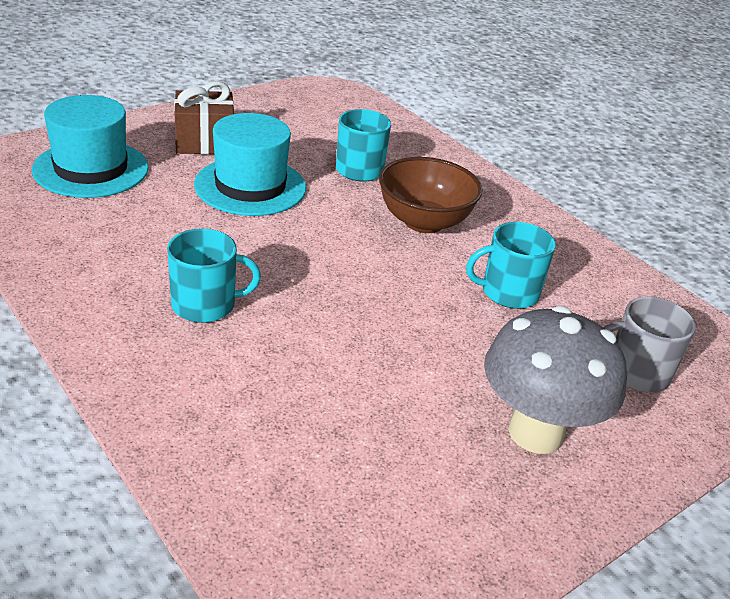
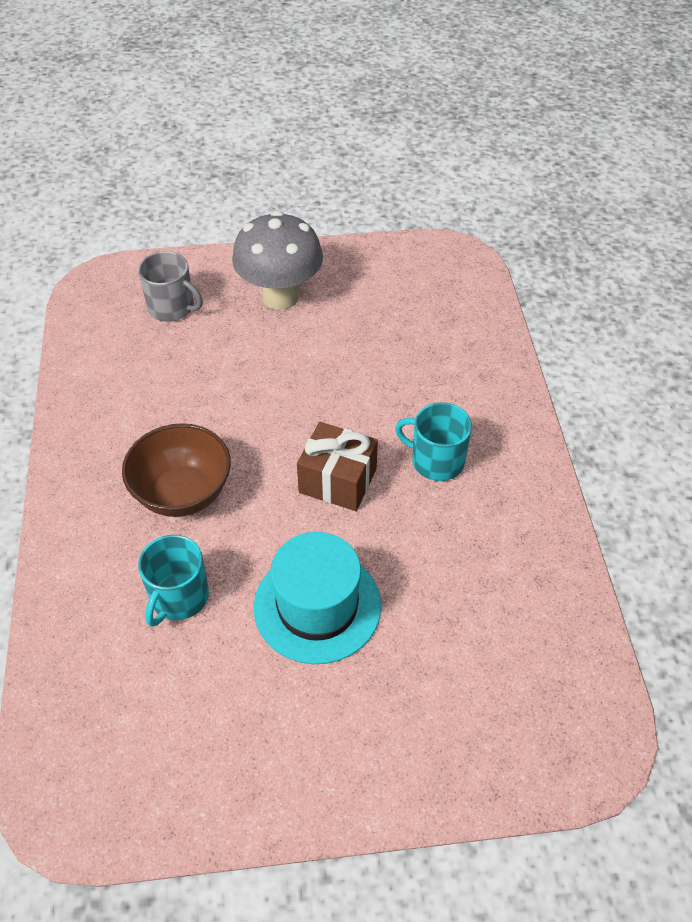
camera: 145 degrees left, 15 degrees up
turquoise hat [32,95,149,198] -> none
brown gift [174,81,234,154] -> brown gift moved to [297,422,378,511]
turquoise mug [466,222,556,309] -> none

